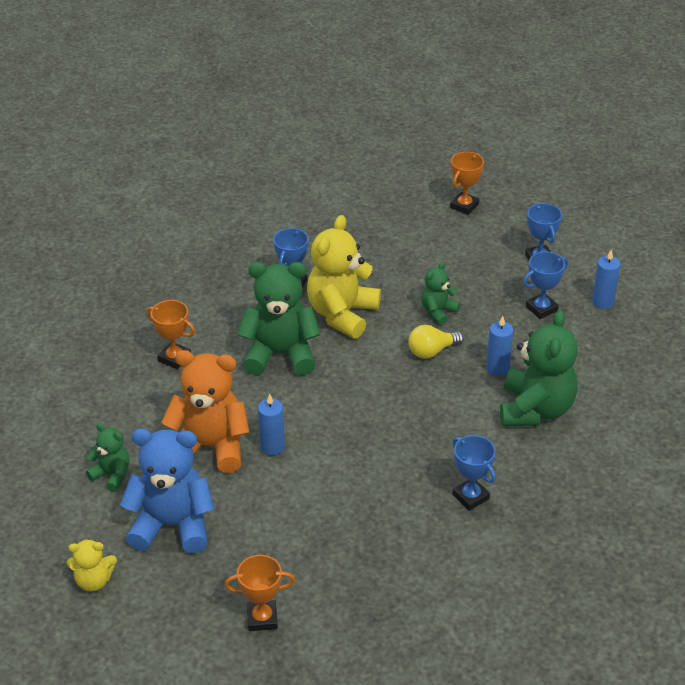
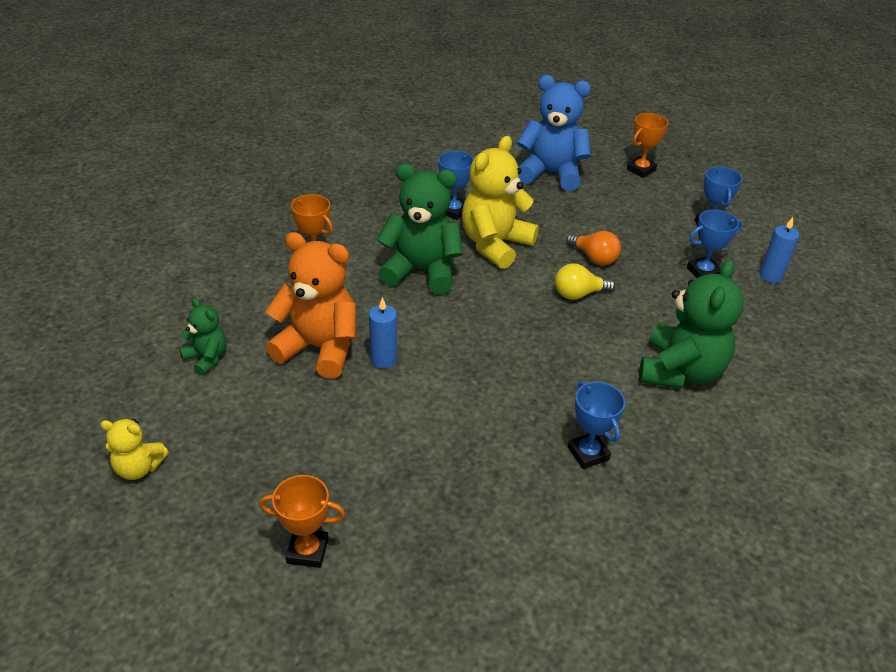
camera: 10 degrees right, 0 degrees up
blue teddy bear [120,429,214,553] -> blue teddy bear moved to [517,75,591,191]
green teddy bear [421,262,460,325] -> orange light bulb [566,231,621,266]
blue candle [486,316,513,376] -> none

